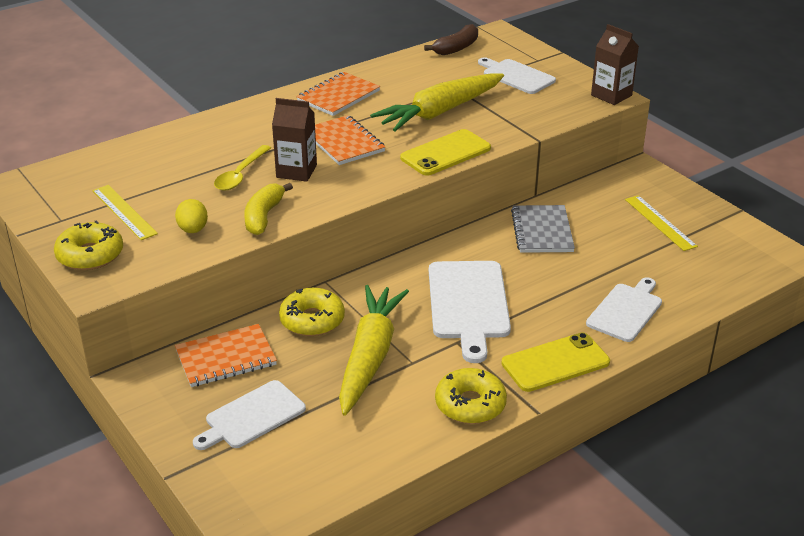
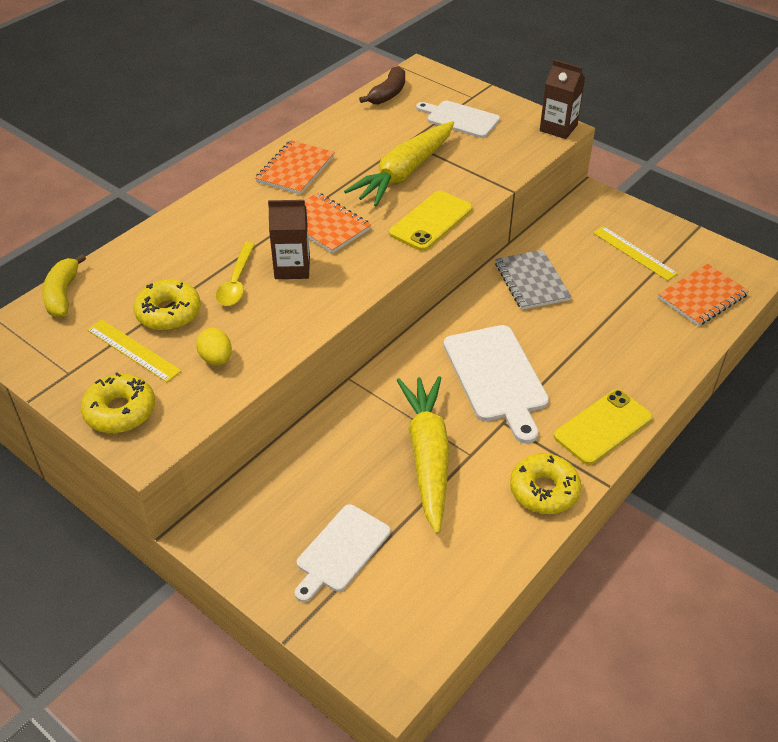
camera: 15 degrees left, 10 degrees up
orange notebook [175,324,277,387] -> orange notebook moved to [658,264,749,326]
yellow banana [244,183,293,235] -> yellow banana moved to [42,254,86,318]
yellow donut [279,288,345,336] -> yellow donut moved to [133,279,201,331]
white cutting board [586,277,662,342] -> none

